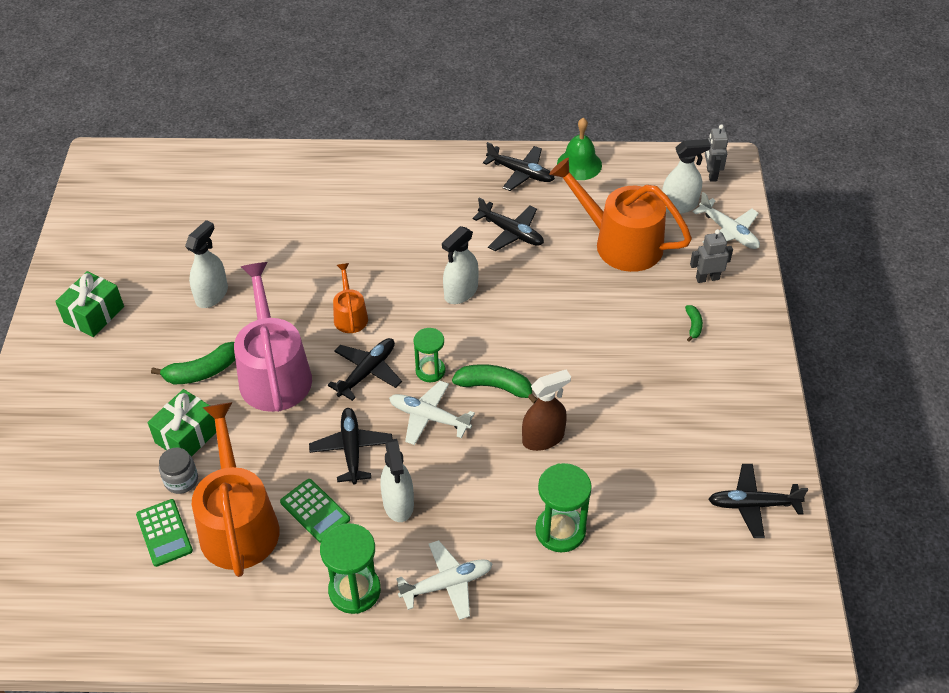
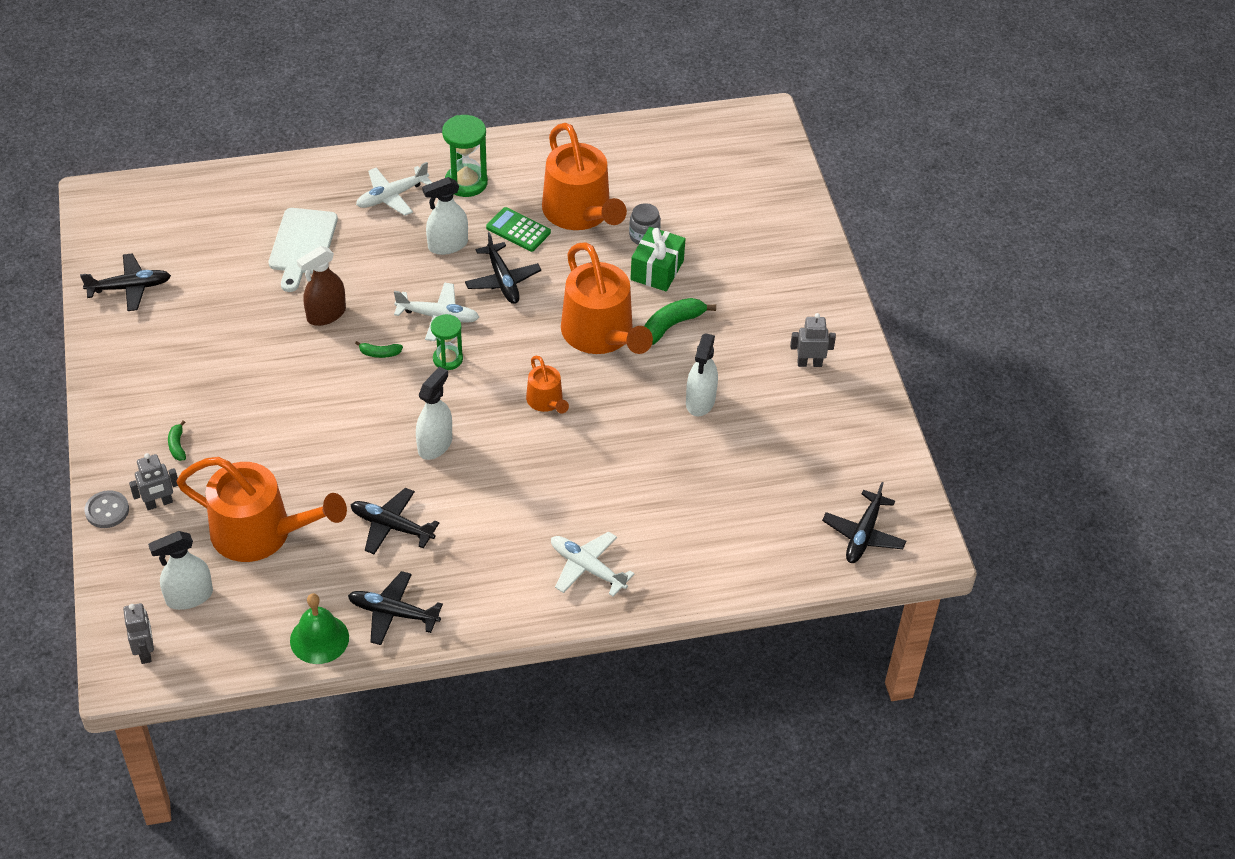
camera: 165 degrees right, 0 degrees up
green gift [55,271,124,337] -> grey robot [790,313,836,367]
green calculator [136,499,193,567] -> none
pink watering can [234,262,312,412] -> orange watering can [561,242,653,354]
black plane [328,338,402,401] -> black plane moved to [822,482,906,563]
white spray bottle [380,439,414,522] -> white spray bottle turned 90 degrees counterclockwise [422,177,468,255]
green banana [452,364,537,404] -> green banana [355,341,403,358], size x0.54
green hourglass [535,463,592,552] -> white cutting board [269,208,338,292]
white plane [692,192,760,249] -> white plane moved to [551,531,635,597]
none -> grey button [84,490,129,528]

